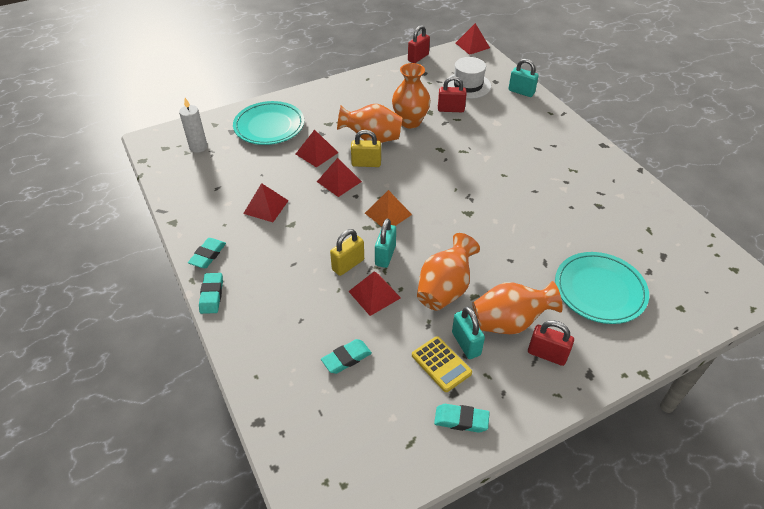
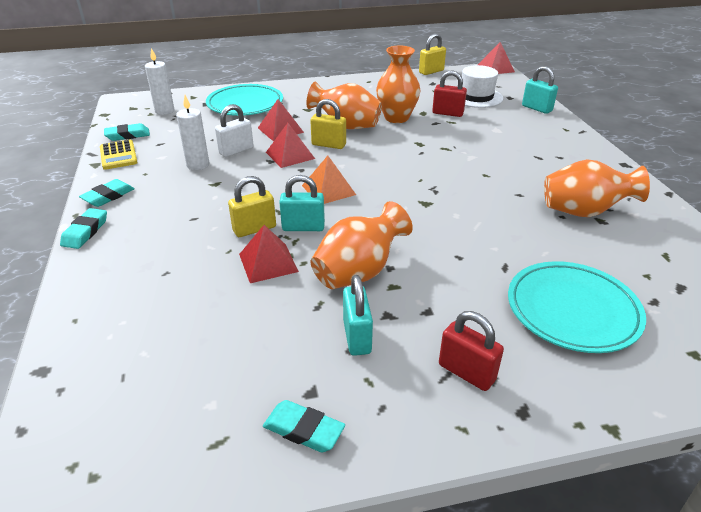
camera: 15 degrees right, 10 degrees down
red pyramid [243,183,289,222] -> white candle [176,95,209,171]
turquoise eraser [321,339,372,374] -> turquoise eraser moved to [104,123,150,141]
turquoise padlock [375,219,396,268] -> turquoise padlock turned 60 degrees clockwise [279,175,325,231]
red padlock [408,25,430,63] -> yellow padlock [419,33,446,75]
yellow calculator [412,336,472,392] -> yellow calculator moved to [100,140,138,170]
orange vase [472,281,563,334] -> orange vase moved to [544,159,650,217]
none -> white padlock [215,104,254,157]

